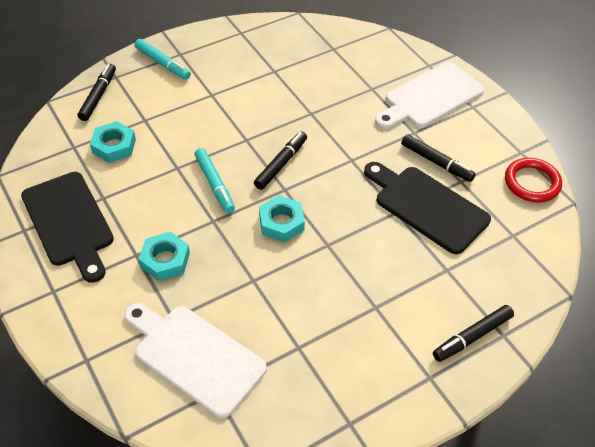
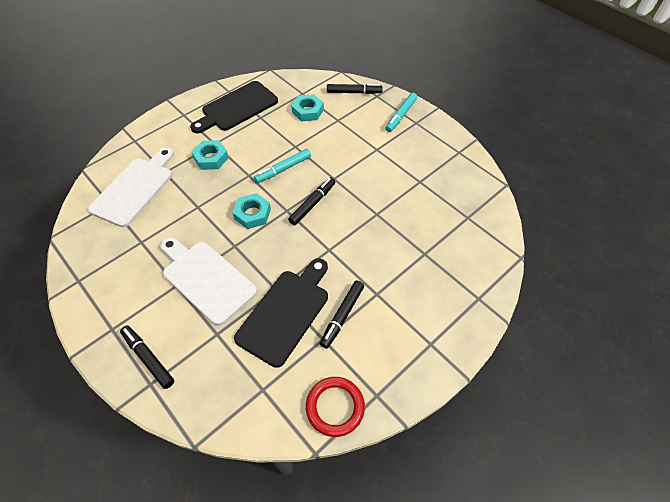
camera: 80 degrees right, 5 degrees up
black marker [254,131,307,190] -> black marker turned 75 degrees counterclockwise [288,177,335,225]
white cutting board [375,62,484,129] -> white cutting board moved to [161,237,257,326]

